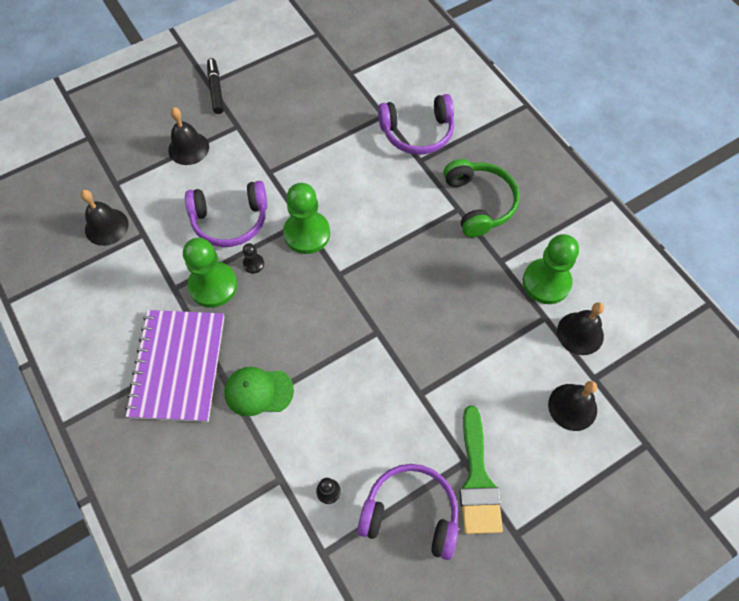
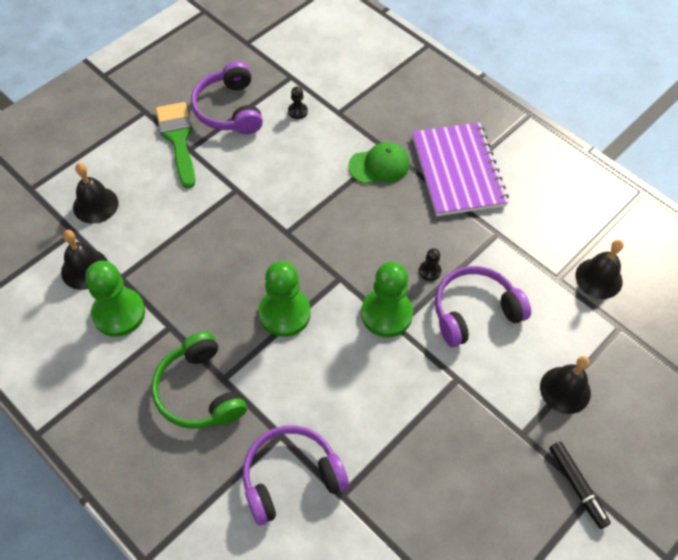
camera: 165 degrees right, 5 degrees down
green pawn [183,238,237,308] -> green pawn moved to [259,261,311,337]
purple headphones [357,464,458,560] -> purple headphones turned 75 degrees clockwise [191,61,263,134]

